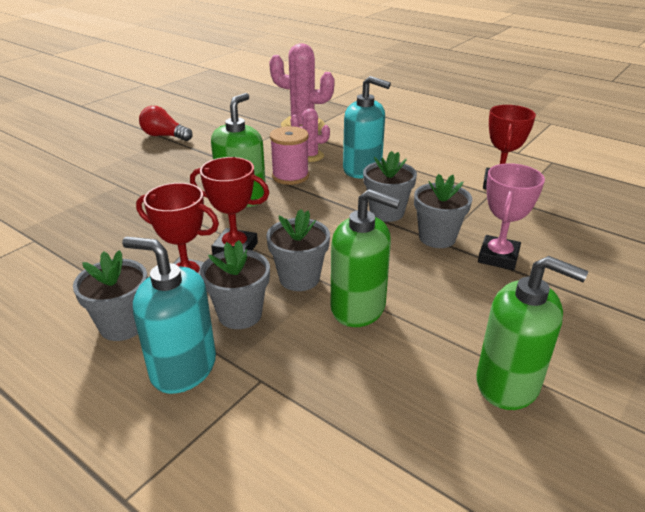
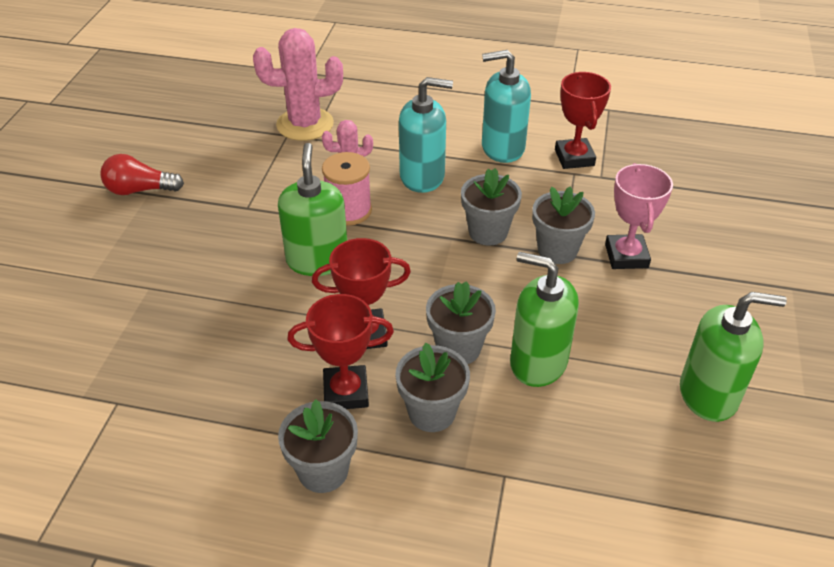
camera: 25 degrees left, 10 degrees up
turquoise soap dispenser [122,237,216,394] -> turquoise soap dispenser moved to [482,50,531,163]
green soap dispenser [331,189,401,327] -> green soap dispenser turned 150 degrees counterclockwise [510,252,579,387]

